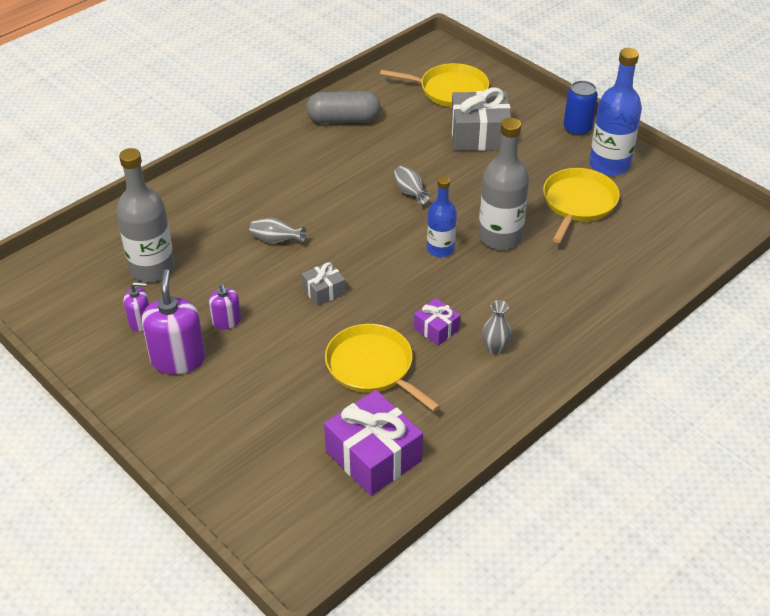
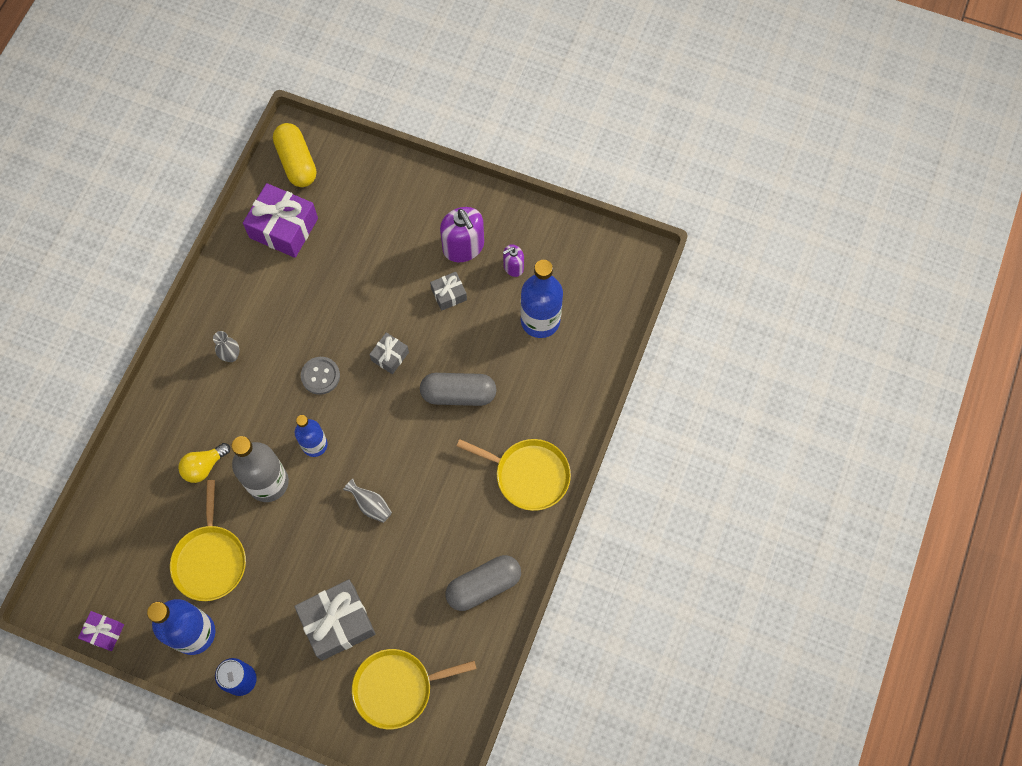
camera: 155 degrees right, 25 degrees up
grey bottle [116,148,175,282] -> blue bottle [520,260,563,338]
purple soap dispenser [209,283,241,329] -> grey gift [430,272,467,311]
grey vase [250,218,306,243] -> grey capsule [420,373,496,406]
yellow pan [325,324,440,411] -> yellow pan moved to [457,439,571,511]
purple gift [414,298,461,346] -> purple gift moved to [78,611,124,651]
none -> yellow light bulb [178,443,230,483]
none -> yellow capsule [273,123,316,187]
none -> grey button [301,357,340,395]

